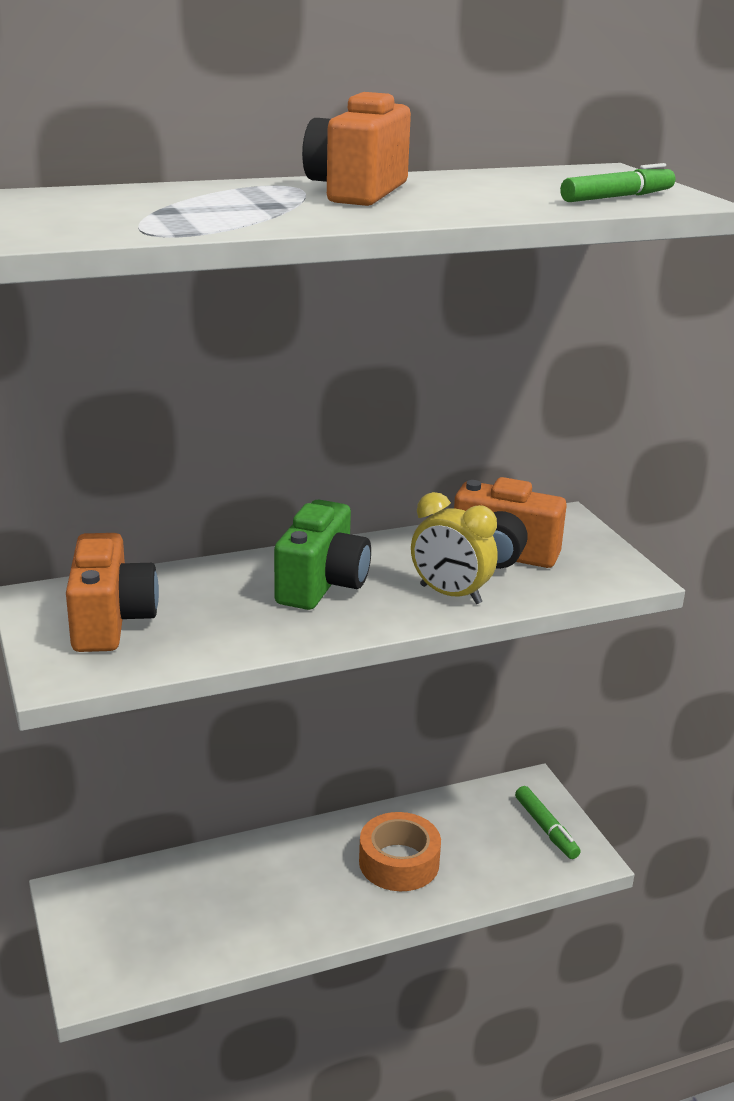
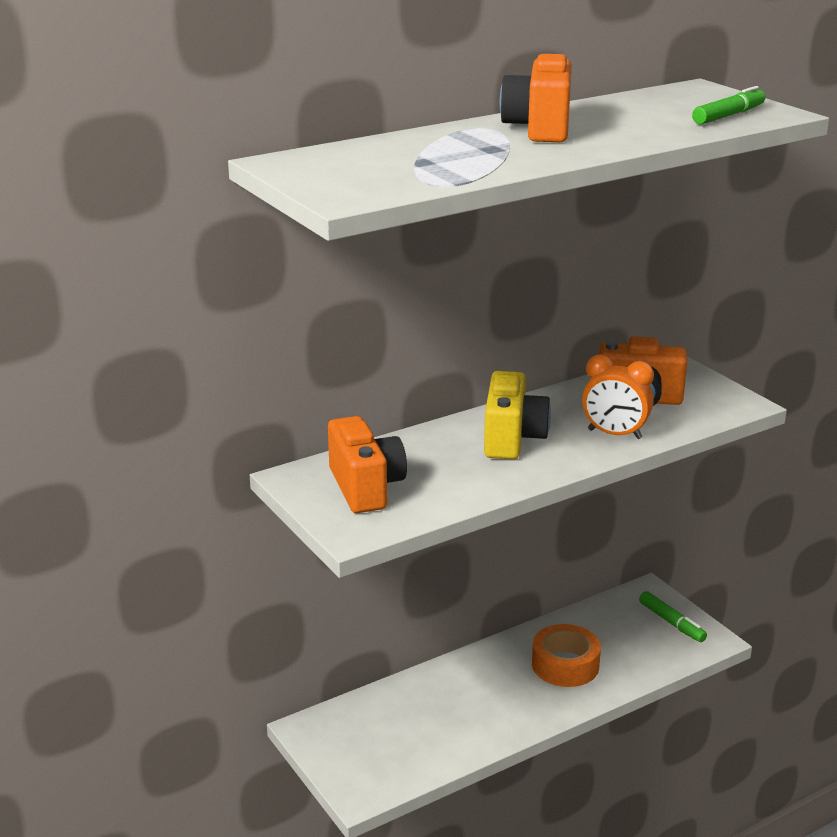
camera: 10 degrees left, 0 degrees up
green camera [274,500,371,610] -> yellow camera [484,371,551,459]
yellow clock [411,492,498,604] -> orange clock [582,355,654,439]

